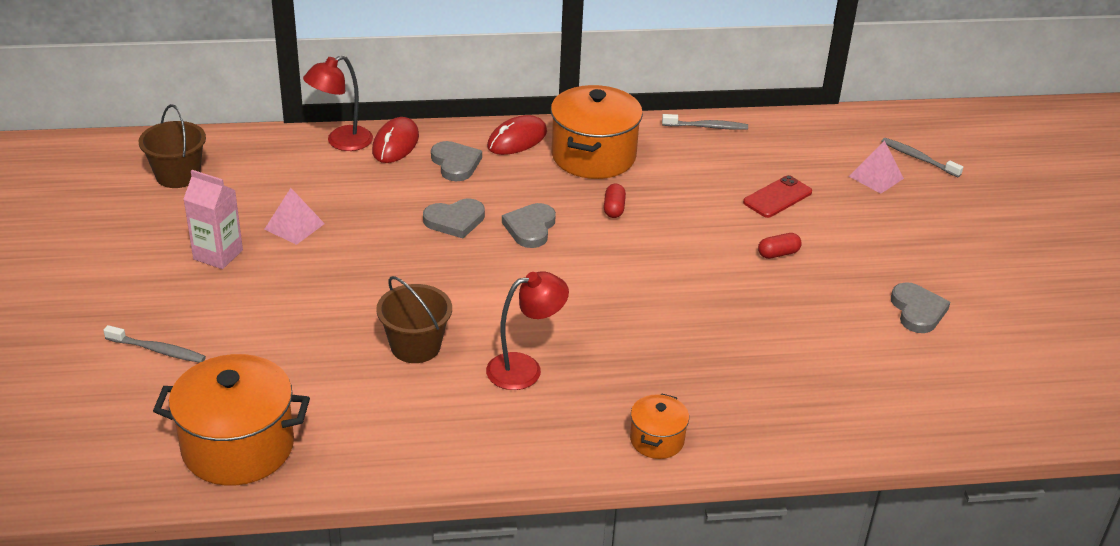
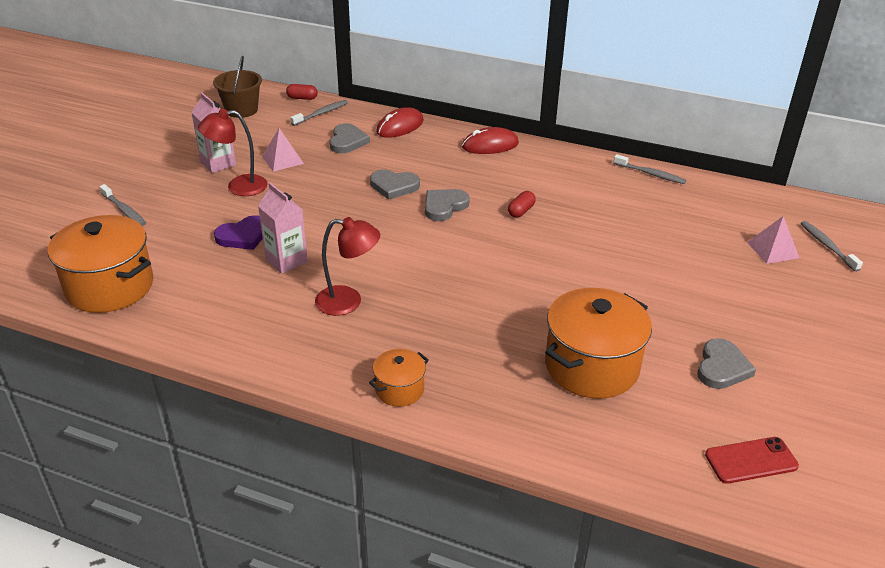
camera: 30 degrees right, 0 degrees up
red lamp [303,55,373,151] -> red lamp moved to [198,109,268,196]
brown bucket [376,276,452,363] -> pink carton [258,183,308,274]
grey heart [431,141,482,181] -> grey heart moved to [330,123,370,153]
orange pot [551,85,643,179] -> orange pot moved to [545,288,652,399]
red phone [743,175,812,218] -> red phone moved to [705,437,799,484]
red capsule [758,233,802,259] -> red capsule moved to [286,84,318,100]
none -> purple heart [214,215,263,250]
none -> grey toothbrush [290,100,348,126]

